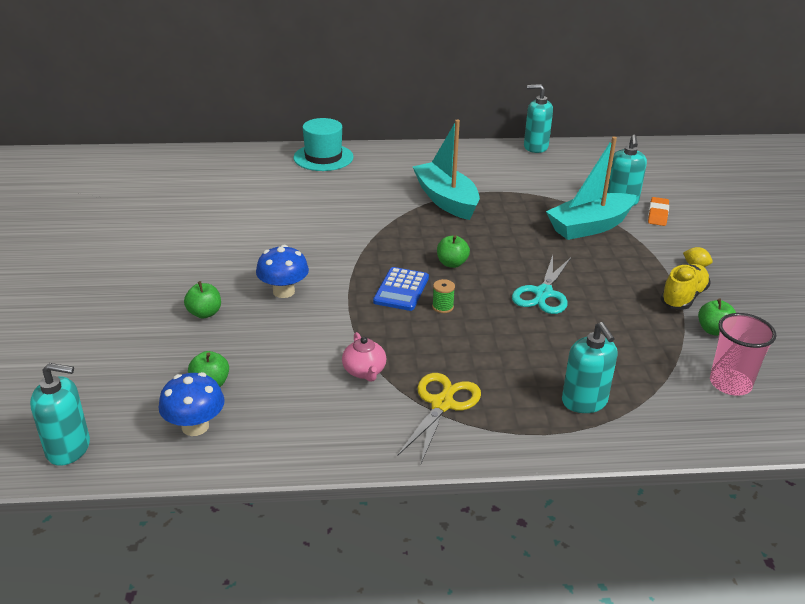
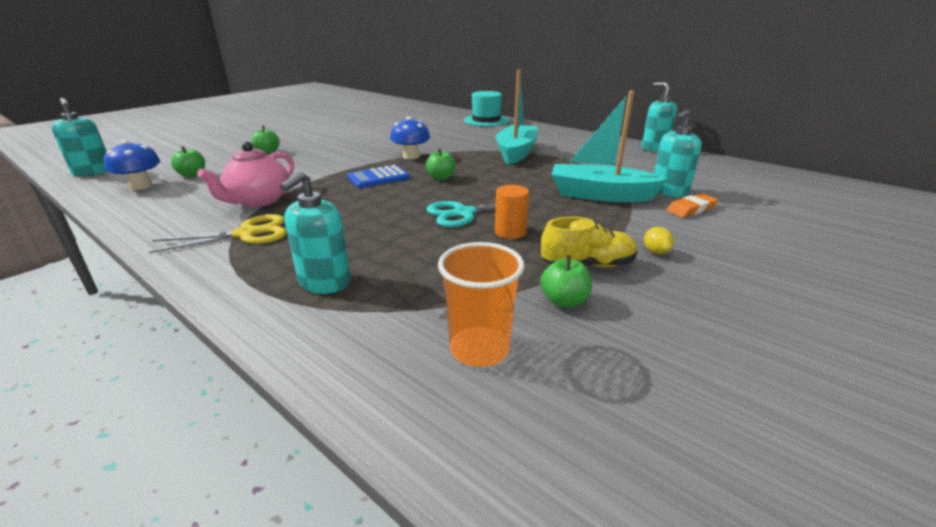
camera: 45 degrees right, 5 degrees down
blue mushroom [256,245,309,298] -> blue mushroom moved to [390,117,430,159]
pink teapot [342,332,386,382] -> pink teapot [197,142,294,207], size x1.64
green spool [432,279,455,313] -> none
pink cup [710,313,776,396] -> orange cup [438,242,524,367]
none -> orange cylinder [495,185,529,239]

